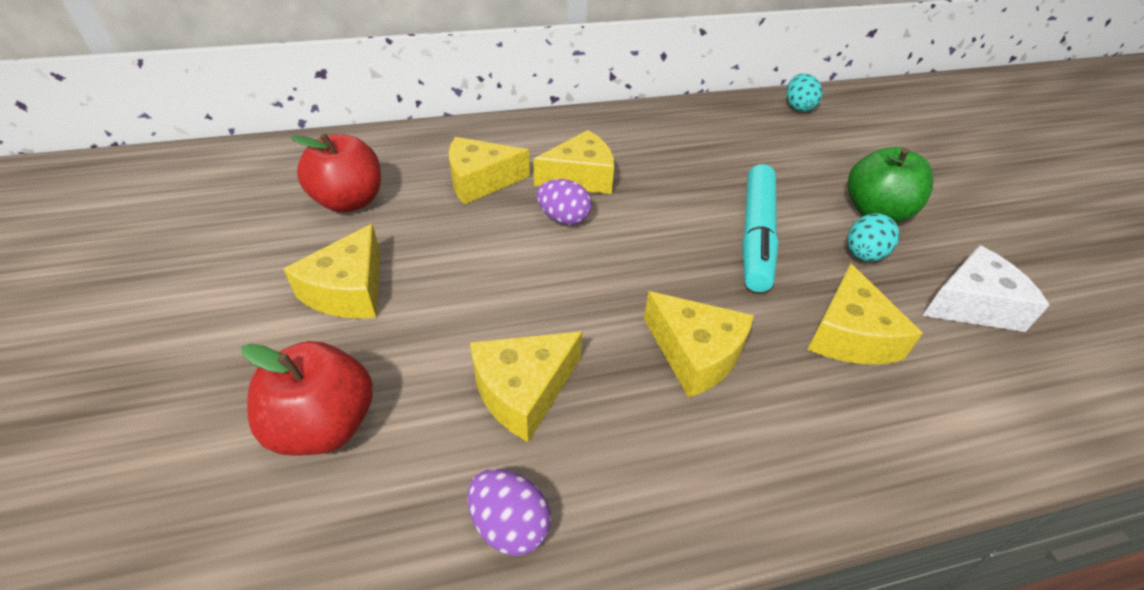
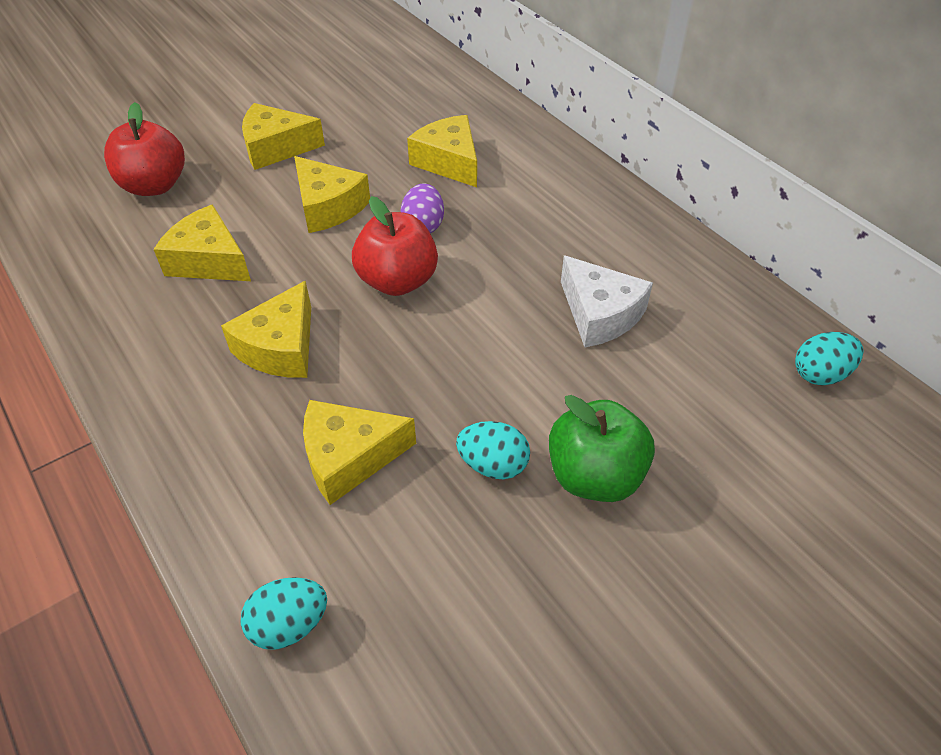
camera: 70 degrees right, 5 degrees up
red apple [291,133,381,213] -> red apple moved to [352,196,438,296]
purple egg [467,469,551,556] -> none
yellow cheese [533,130,614,194] -> yellow cheese moved to [294,156,370,233]
turquoise marker [742,164,779,292] -> none
white cheese [922,245,1050,332] -> white cheese moved to [561,255,653,347]
none -> turquoise egg [240,577,327,650]

